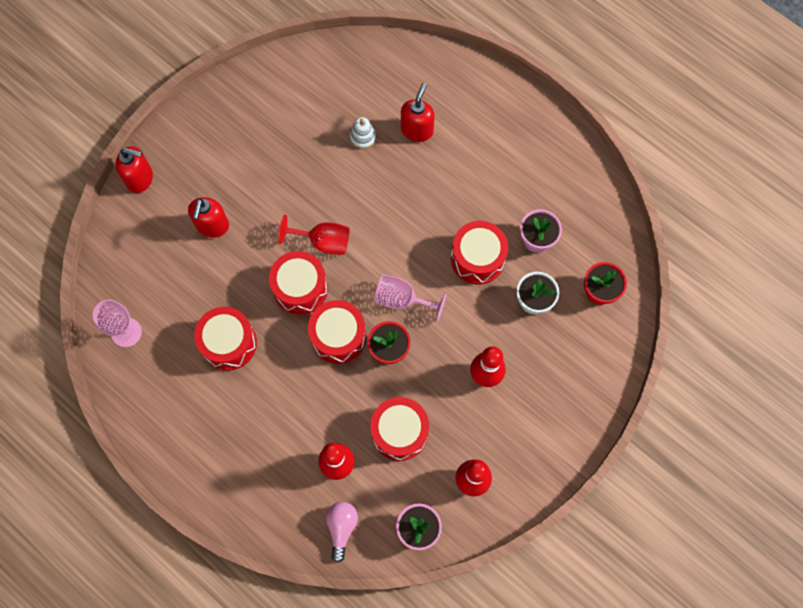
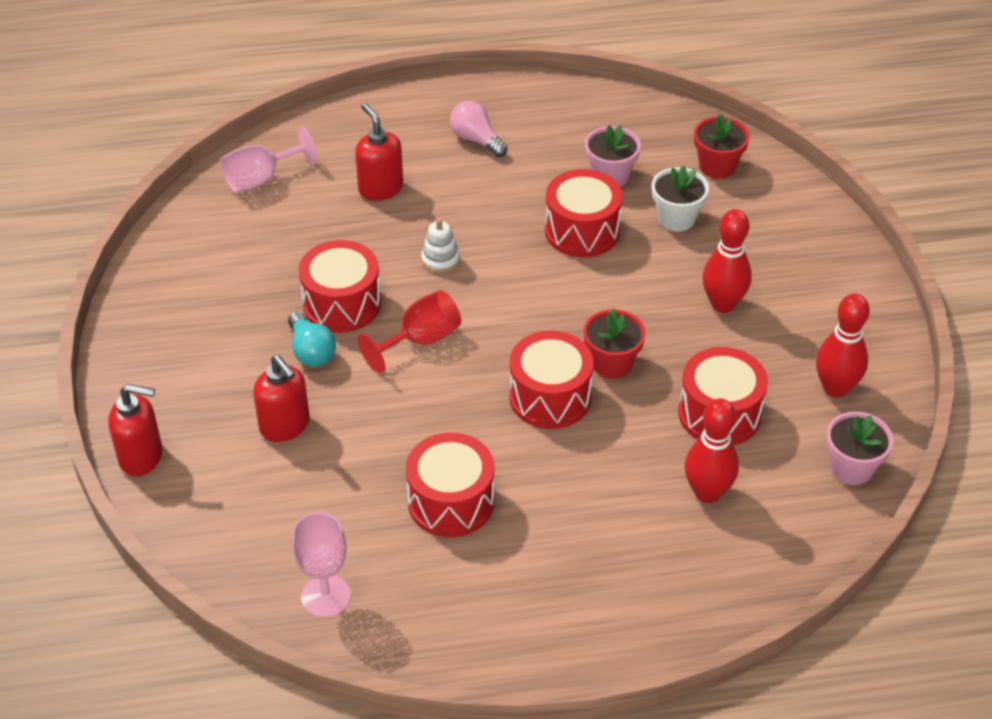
camera: 50 degrees left, 25 degrees down
red soap dispenser [116,146,153,193] -> red soap dispenser turned 45 degrees clockwise [108,384,162,476]
red drum [269,251,328,315] -> red drum moved to [299,240,381,333]
pink light bulb [326,502,358,563] -> pink light bulb moved to [450,101,508,157]
white stacking toy [350,117,376,149] -> white stacking toy moved to [421,218,460,274]
pink goblet [374,274,447,323] -> pink goblet moved to [220,126,318,193]
none -> turquoise light bulb [288,311,336,367]

